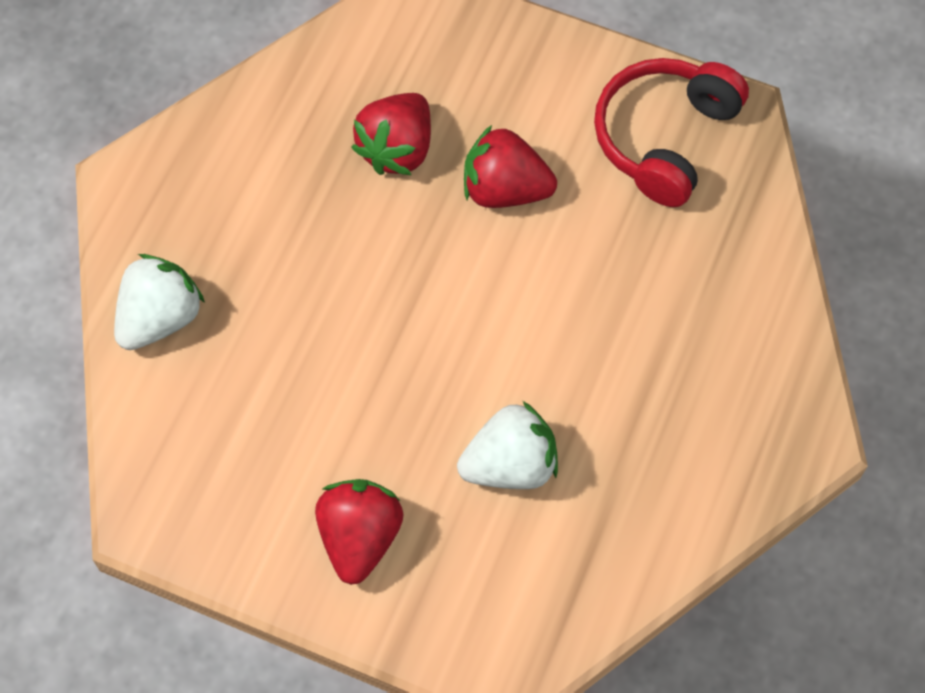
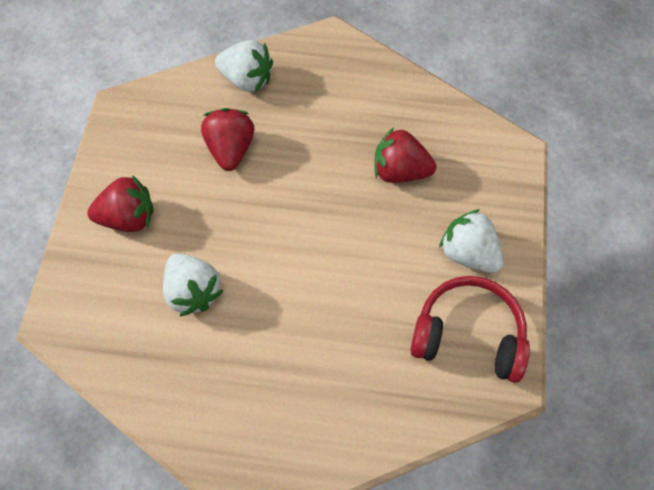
camera: 75 degrees right, 0 degrees up
red strawberry [464,125,557,208] -> red strawberry moved to [201,108,254,171]
none -> white strawberry [439,209,504,273]

